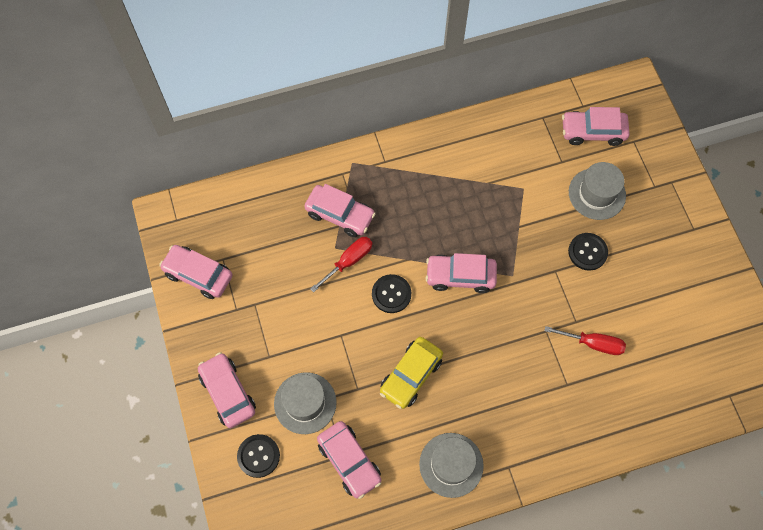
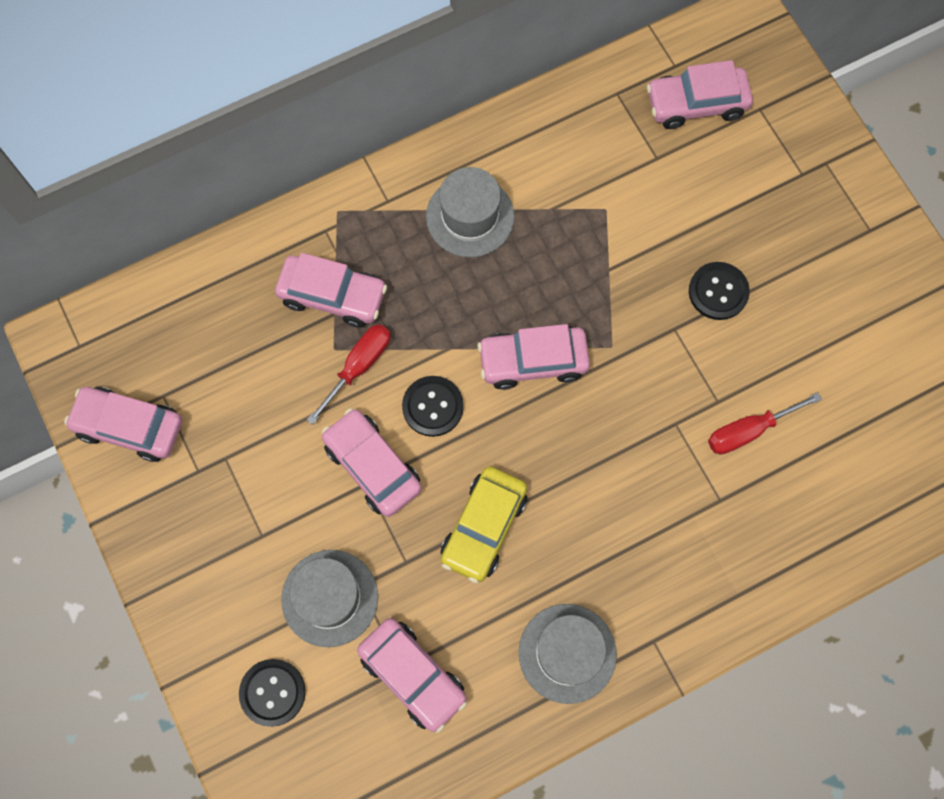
camera: 10 degrees left, 5 degrees up
pink car [198,352,256,428] -> pink car moved to [322,408,422,517]
red screwdriver [544,326,626,355] -> red screwdriver turned 150 degrees clockwise [708,393,822,455]
grey hat [569,162,626,220] -> grey hat moved to [426,167,514,257]

